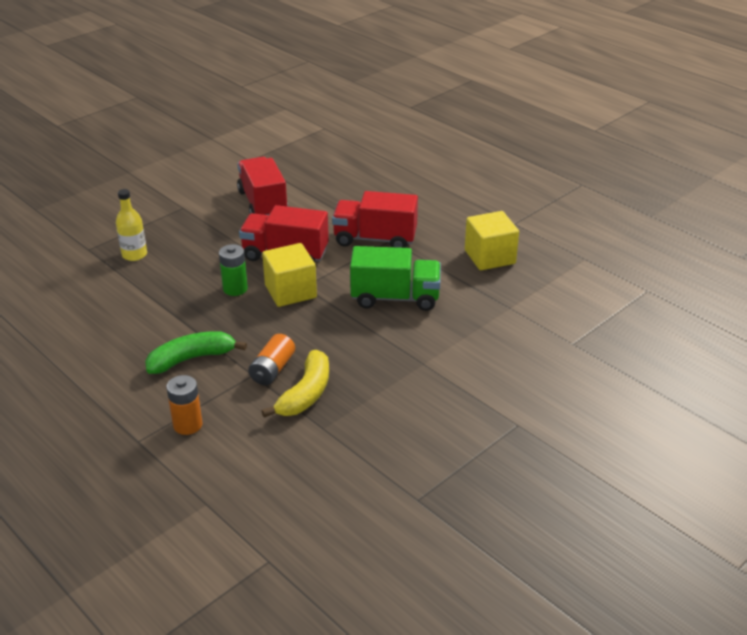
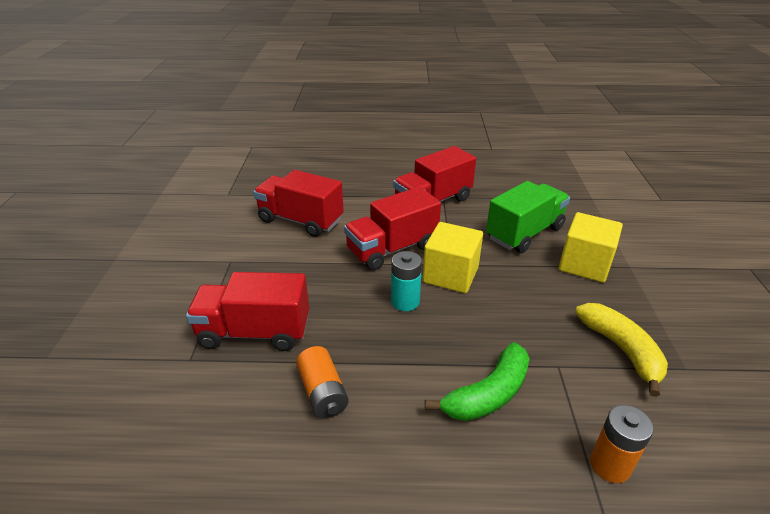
camera: 45 degrees left, 0 degrees up
yellow bottle [116,189,147,261] -> red truck [186,272,309,351]
green banana [145,332,247,374] -> green banana turned 150 degrees counterclockwise [425,342,530,421]
green battery [219,244,248,296] -> turquoise battery [391,251,422,311]
orange battery [248,334,295,385] -> orange battery moved to [296,346,349,418]
yellow cube [465,211,519,270] -> yellow cube moved to [559,212,623,282]

